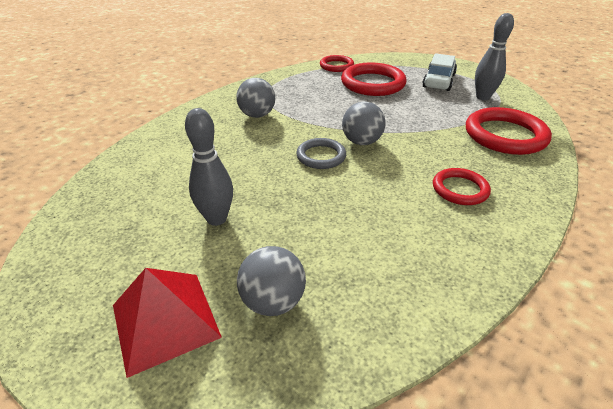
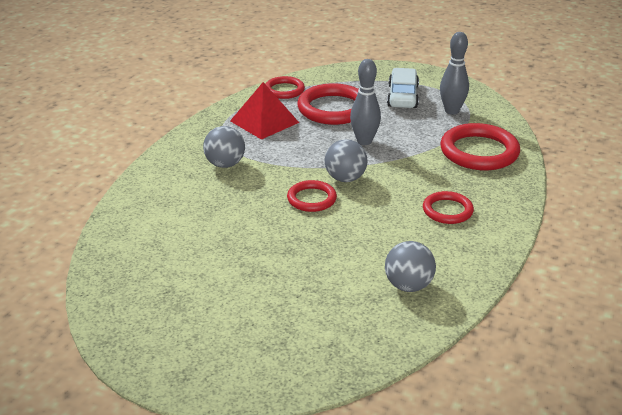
camera: 15 degrees left, 5 degrees down
red pyramid [113,268,222,378] -> red pyramid moved to [230,82,299,140]
grey bowling pin [185,108,233,226] -> grey bowling pin moved to [350,59,381,145]
grey ball [237,246,306,316] -> grey ball moved to [385,241,436,292]
grey ring [296,138,346,169] -> red ring [287,180,337,212]

